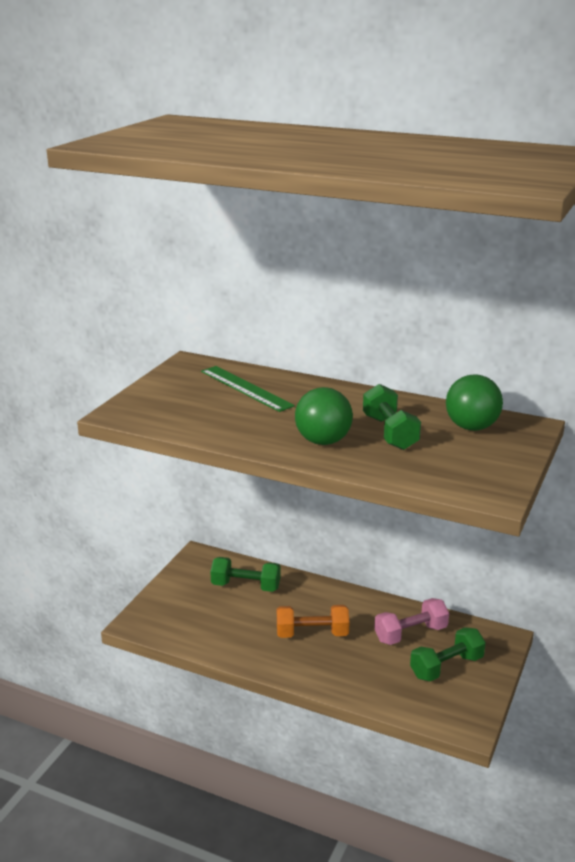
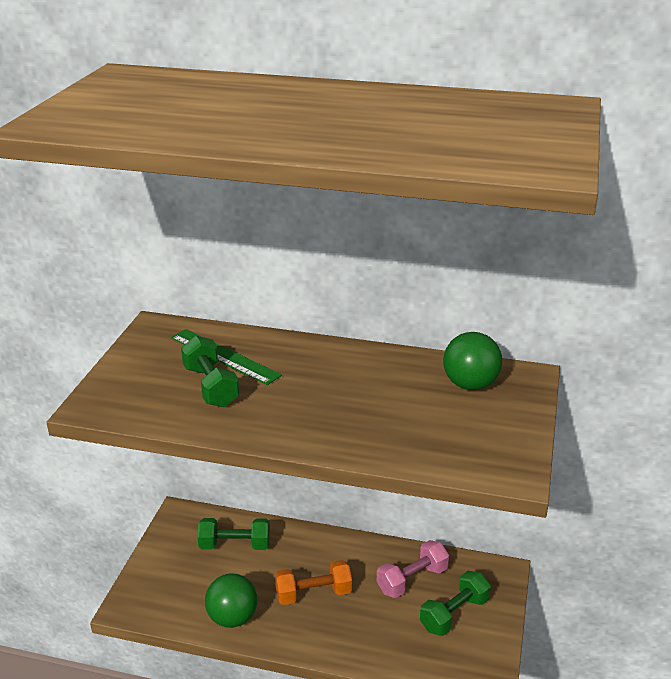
camera: 10 degrees left, 5 degrees up
green ball [295,387,353,445] -> green ball moved to [205,573,258,628]
green dumbbell [363,384,421,450] -> green dumbbell moved to [181,336,240,407]

